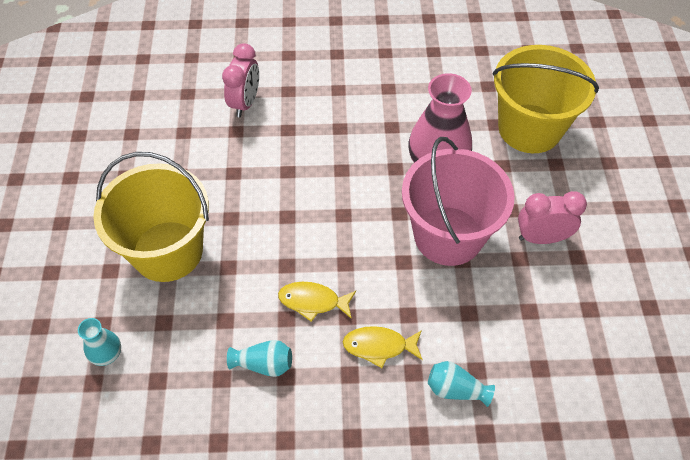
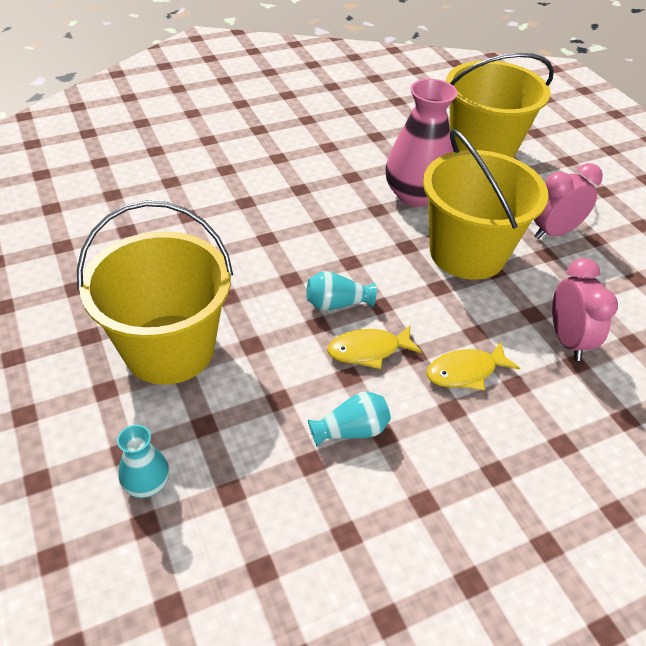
camera: 25 degrees left, 10 degrees down
pink clock [222,43,259,117] -> pink clock moved to [552,258,618,361]
pink bucket [402,137,515,266] -> yellow bucket [423,129,549,280]
turquoise vase [428,361,495,407] -> turquoise vase moved to [306,271,377,310]

